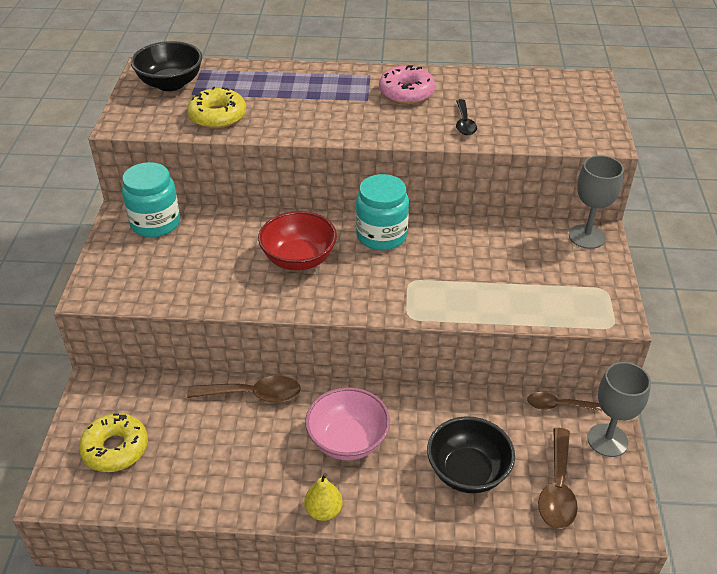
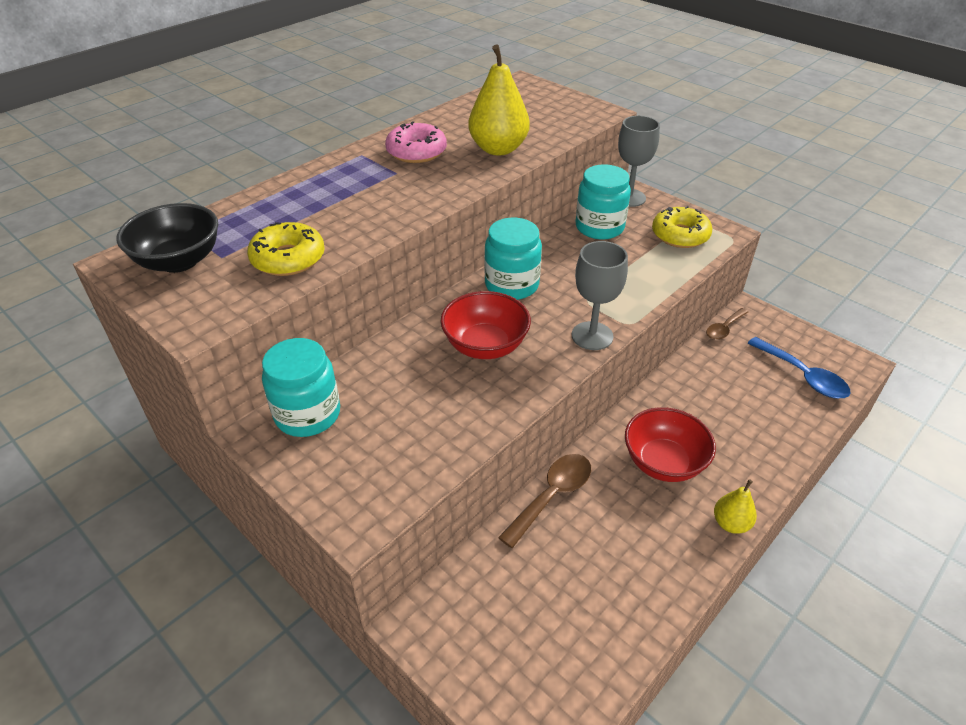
camera: 50 degrees left, 0 degrees up
yellow donut [79,413,148,472] -> yellow donut moved to [652,206,712,248]
pink bowl [305,387,390,460] -> red bowl [625,407,716,482]
black bowl [427,416,515,493] -> none
black spoon [456,99,477,135] -> yellow pear [468,44,530,155]
brown spoon [538,428,578,529] -> blue spoon [748,337,851,398]
grey goblet [587,362,651,457] -> grey goblet moved to [572,241,628,350]
none -> turquoise jar [576,164,631,240]

